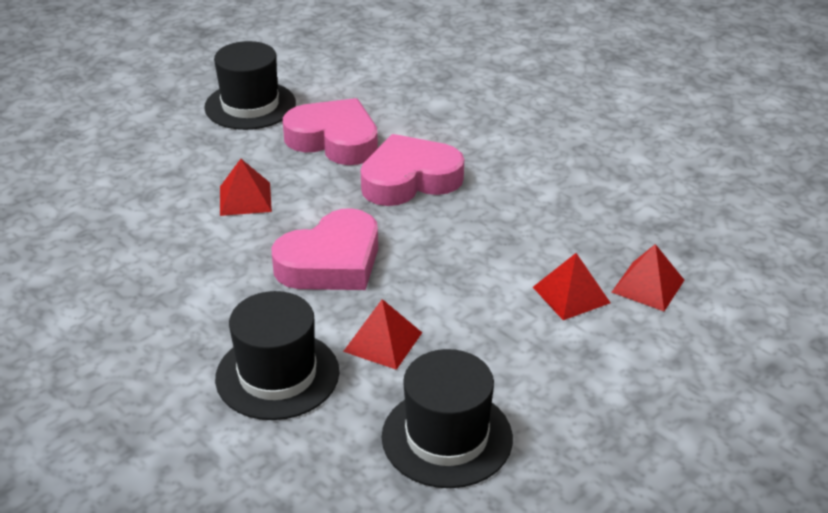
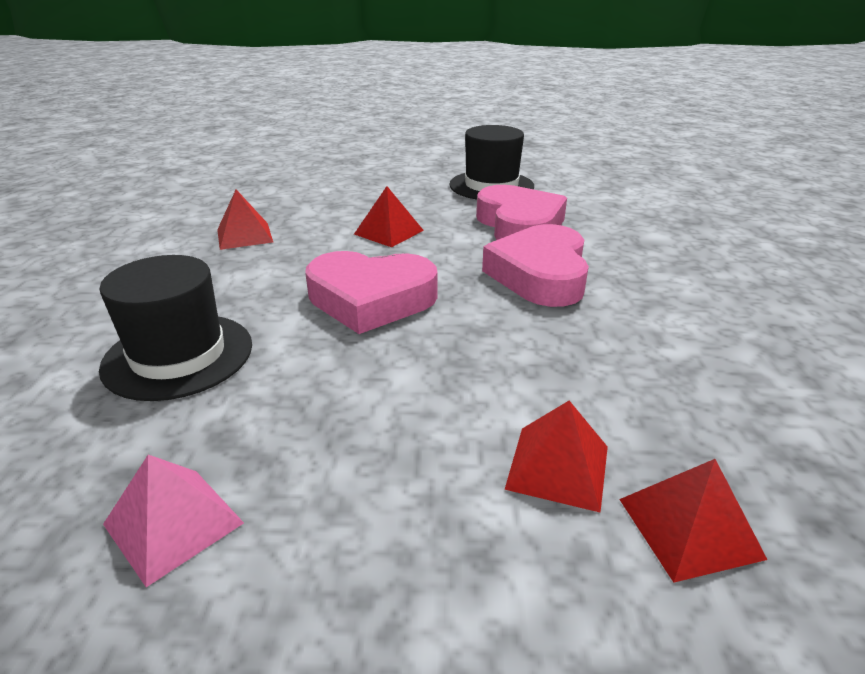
camera: 45 degrees right, 5 degrees down
red pyramid [343,299,422,370] -> red pyramid moved to [217,190,273,250]
pink heart [360,134,464,206] -> pink heart turned 105 degrees counterclockwise [482,224,589,307]
black hat [382,349,513,488] -> pink pyramid [103,455,244,587]

